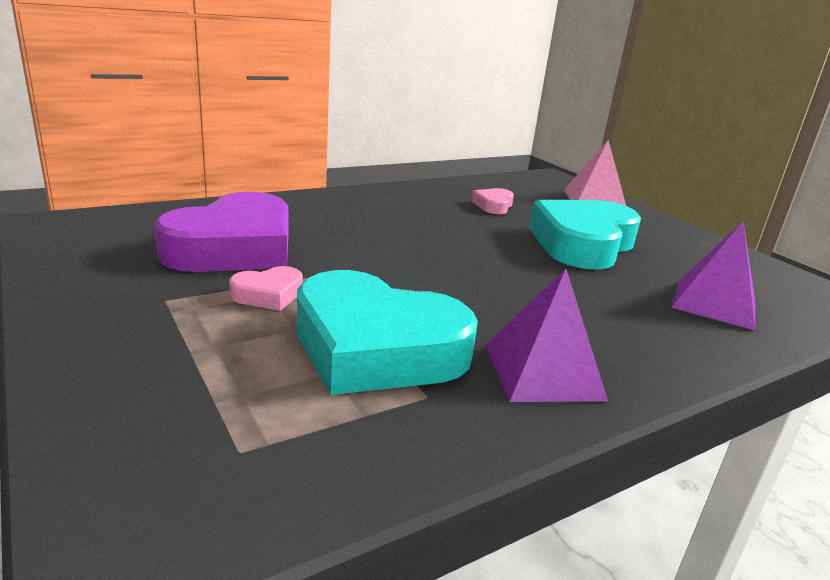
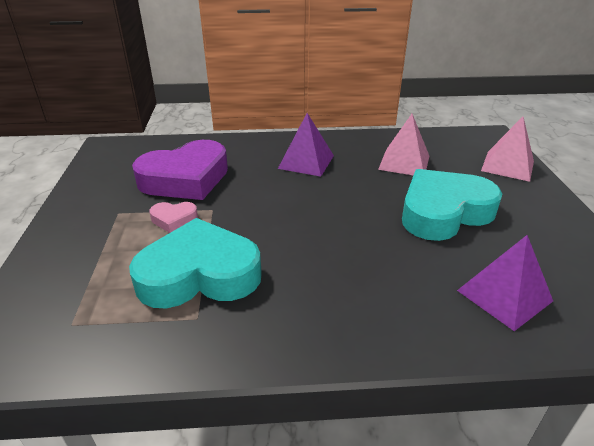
camera: 30 degrees right, 10 degrees up
turquoise heart [297,270,478,395] -> turquoise heart turned 120 degrees clockwise [129,218,262,308]
pink heart [472,188,514,214] -> pink pyramid [378,114,429,175]
purple pyramid [485,269,608,402] -> purple pyramid moved to [278,113,334,177]

